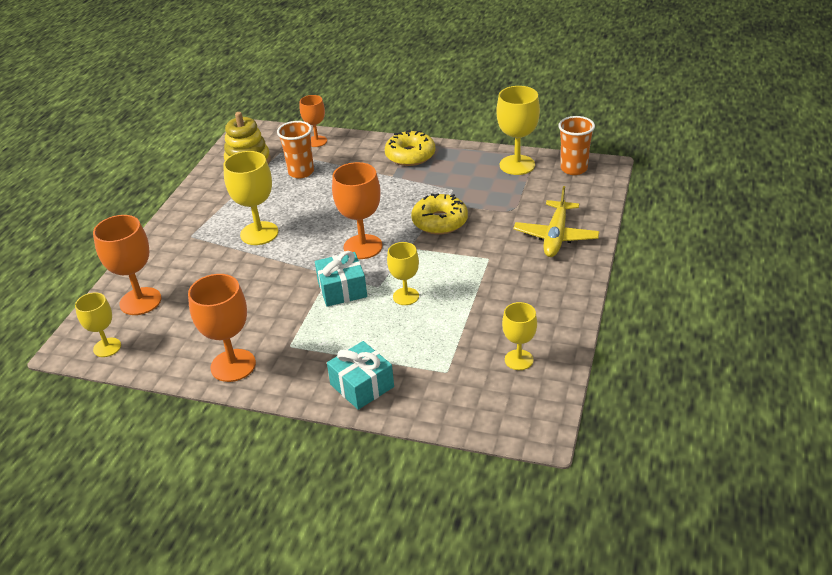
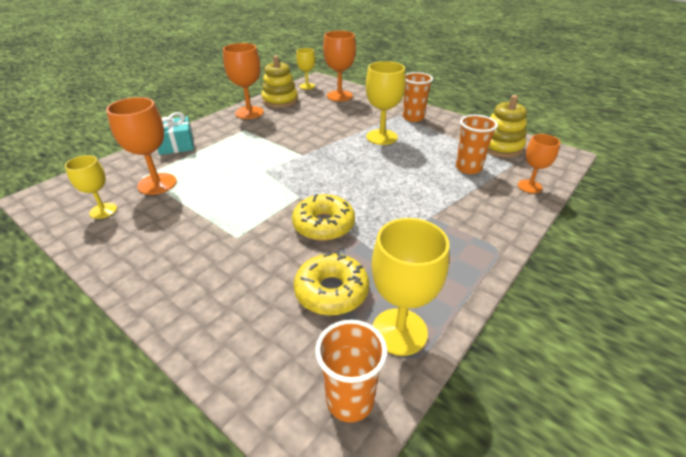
camera: 110 degrees right, 0 degrees up
turquoise gift [315,251,367,307] -> none
orange goblet [332,162,383,259] -> orange goblet moved to [106,97,177,195]
yellow donut [385,129,436,166] -> yellow donut moved to [294,253,369,316]
yellow goblet [387,242,419,305] -> none
yellow plane [513,186,600,257] -> none
none -> yellow stacking toy [262,55,298,108]
none -> orange cup [403,72,433,122]

